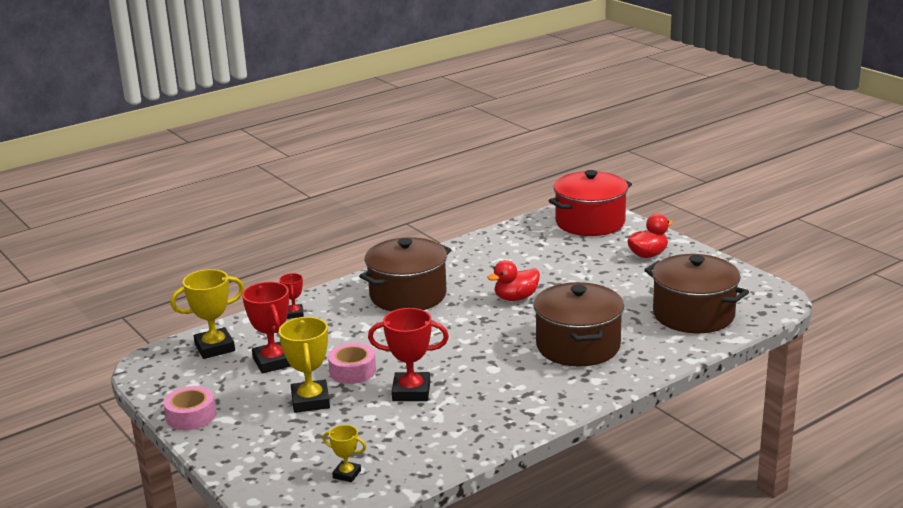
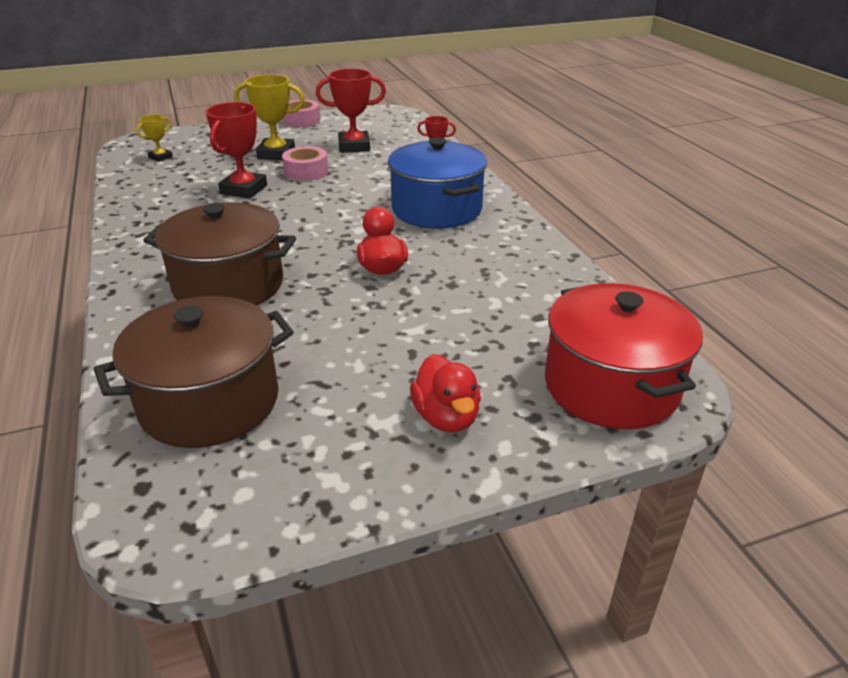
camera: 105 degrees right, 10 degrees up
yellow trophy [170,269,244,359] -> none
brown pot [359,237,451,312] -> blue pot [388,137,487,228]

